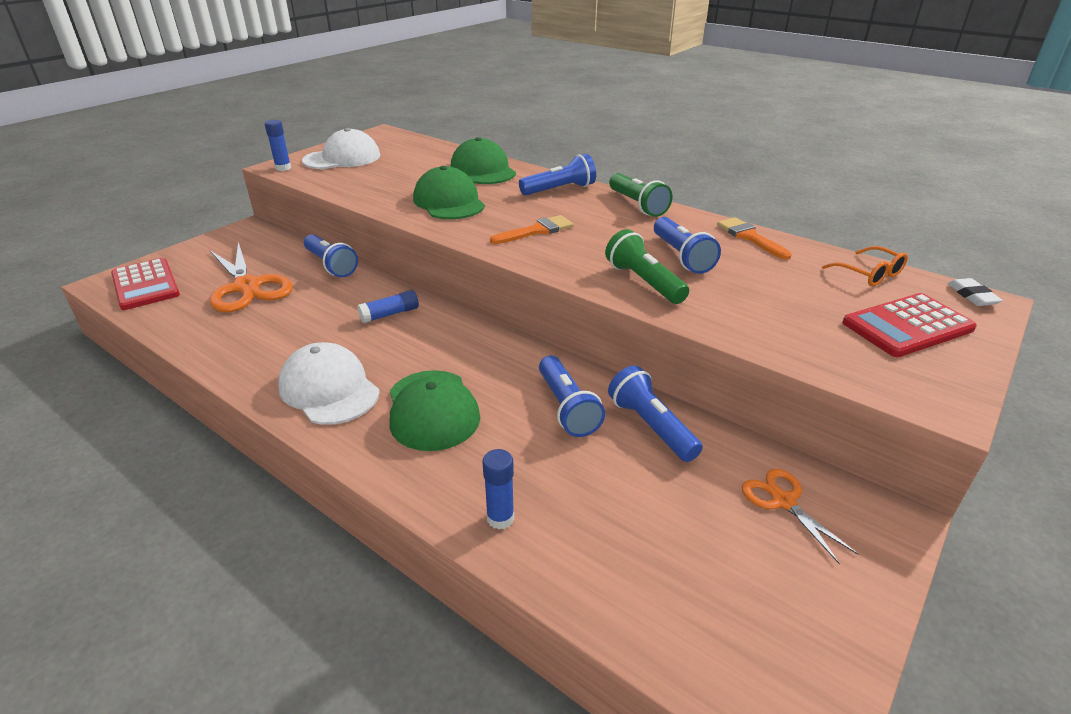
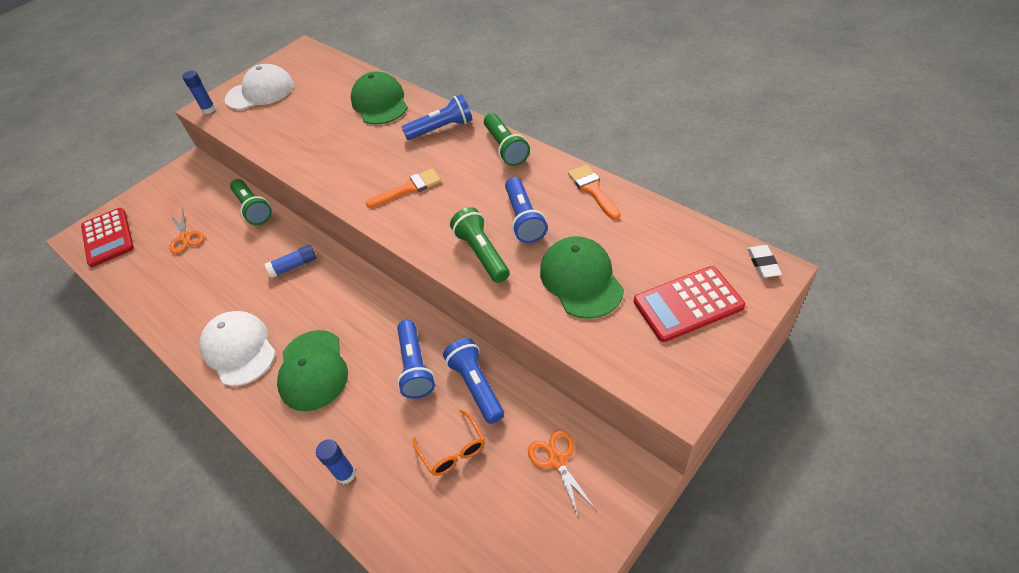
camera: 10 degrees right, 15 degrees up
orange scissors [210,242,293,312] -> orange scissors [169,208,204,254], size x0.54
blue flashlight [304,234,358,277] -> green flashlight [230,179,272,225]
green cap [413,166,485,219] -> green cap moved to [540,236,624,319]
orange glasses [822,246,908,286] -> orange glasses moved to [413,409,485,476]

